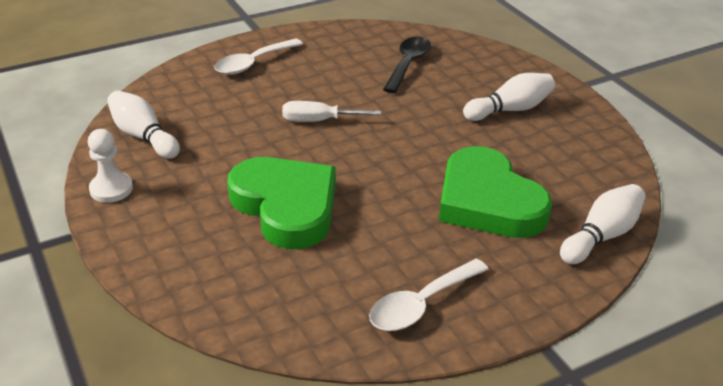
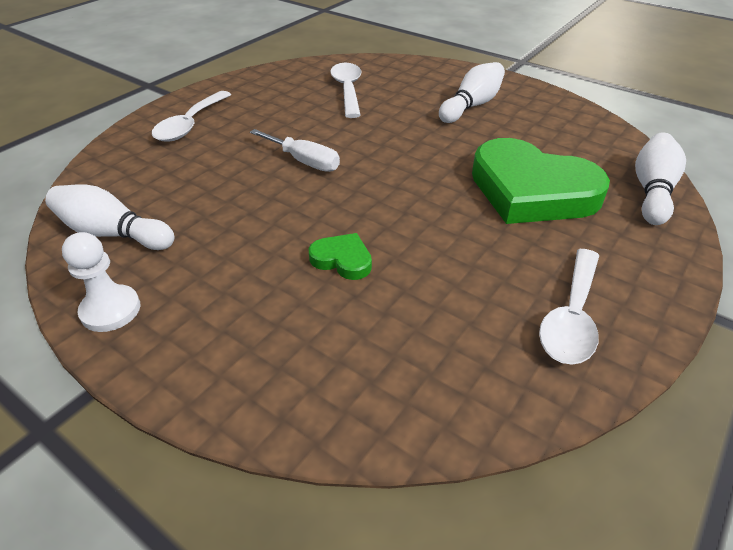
camera: 25 degrees left, 5 degrees up
green heart [227,157,336,249] -> green heart [309,233,372,280], size x0.43
white screwdriver [282,101,381,122] -> white screwdriver turned 120 degrees counterclockwise [250,129,340,172]
black spoon [383,37,431,93] -> white spoon [330,63,361,118]

